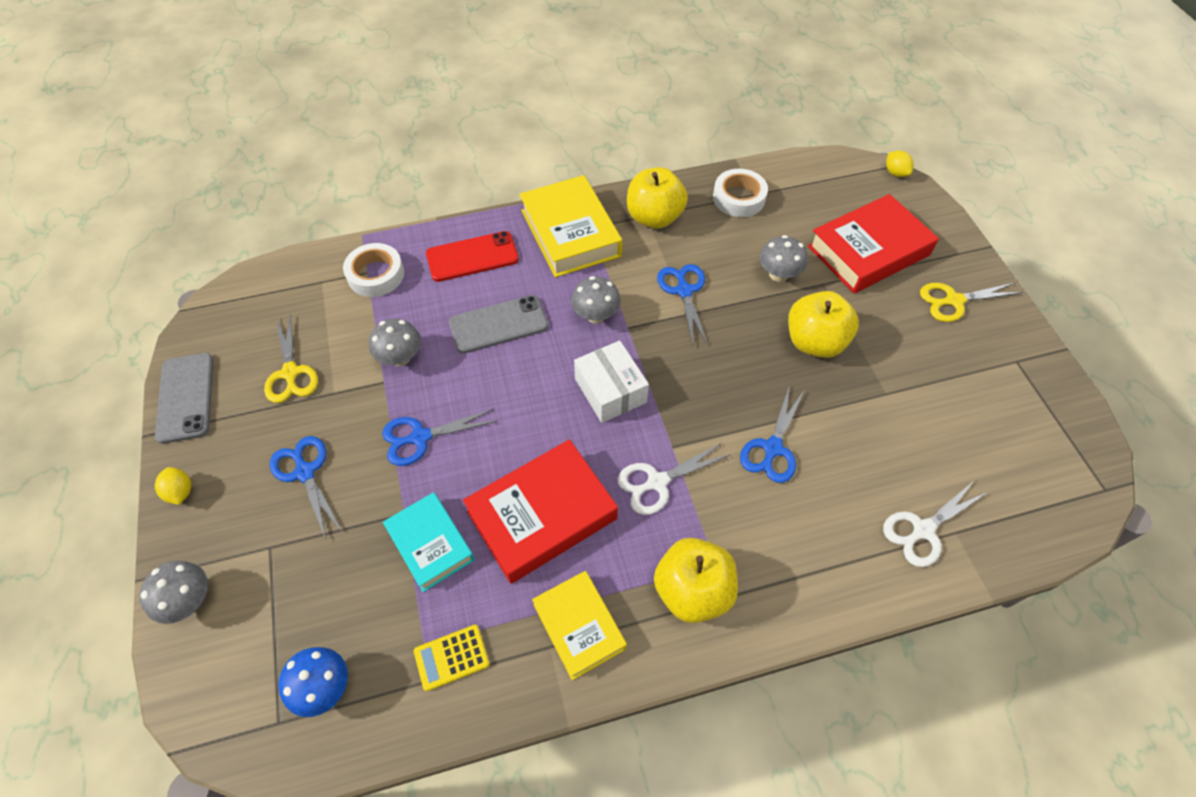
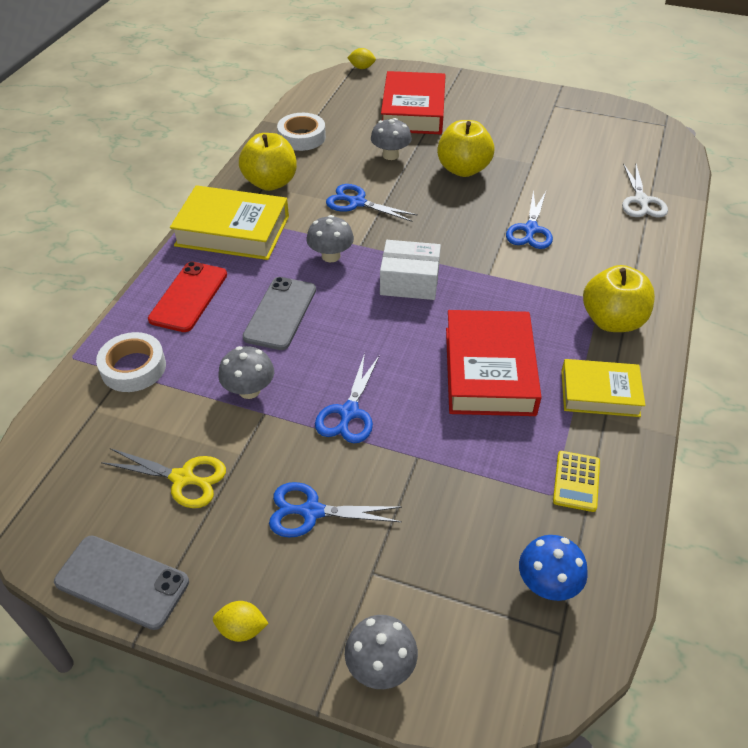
camera: 55 degrees left, 10 degrees down
turquoise book [383,492,475,592] -> none
white scissors [617,443,730,515] -> none
blue scissors [740,385,804,483] -> blue scissors turned 45 degrees clockwise [506,191,553,249]
yellow scissors [920,283,1023,322] -> none

